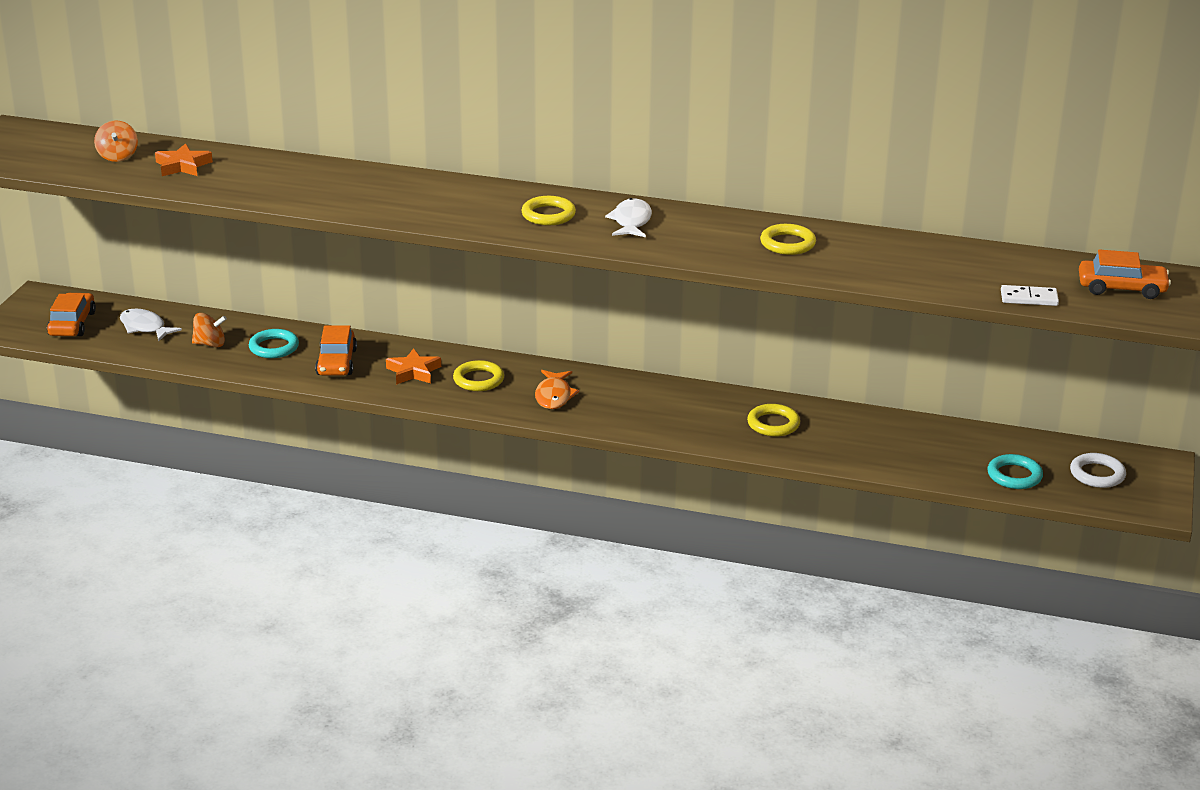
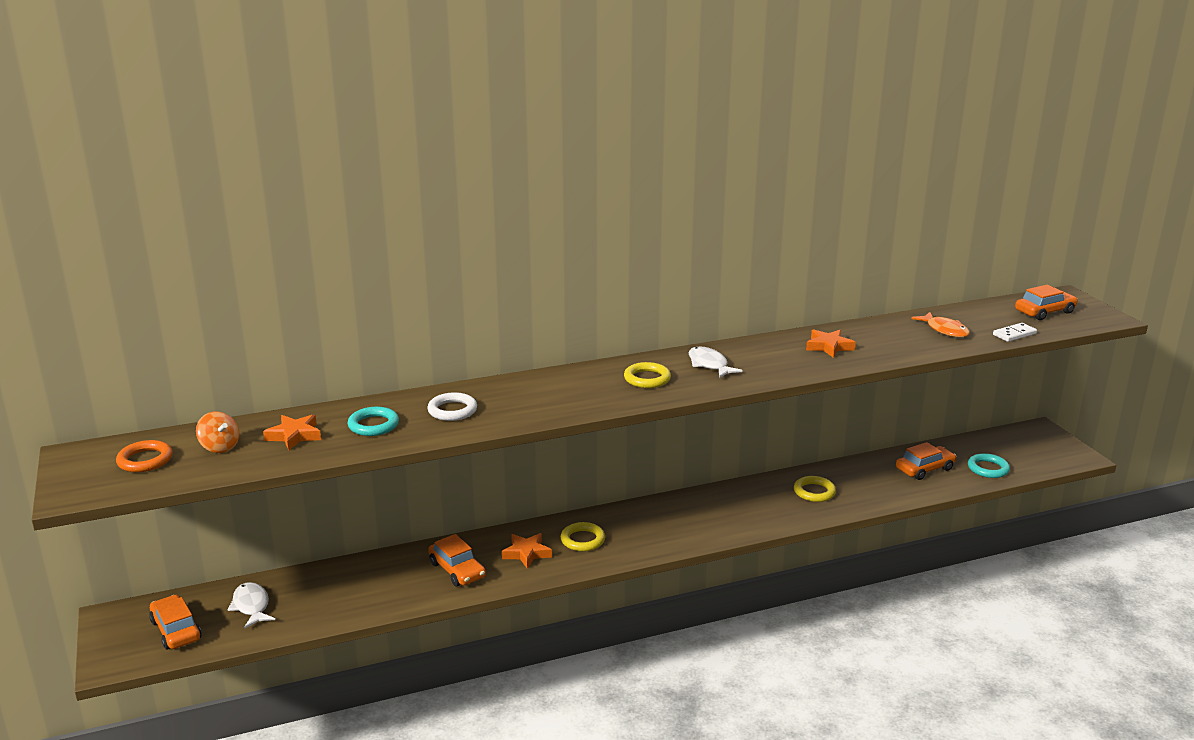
camera: 35 degrees left, 5 degrees down
white fish [120,309,182,341] -> white fish turned 60 degrees clockwise [228,582,275,628]
orange spinning top [192,313,227,347] -> none
turquoise ring [249,329,299,358] -> turquoise ring moved to [348,406,399,436]
orange fish [535,370,579,409] -> orange fish moved to [911,312,970,337]
yellow ring [760,224,816,255] -> orange star [806,329,856,358]
white ring [1070,453,1126,488] -> white ring moved to [427,392,477,421]
none -> orange ring [116,440,173,472]
none -> orange car [896,442,956,480]

